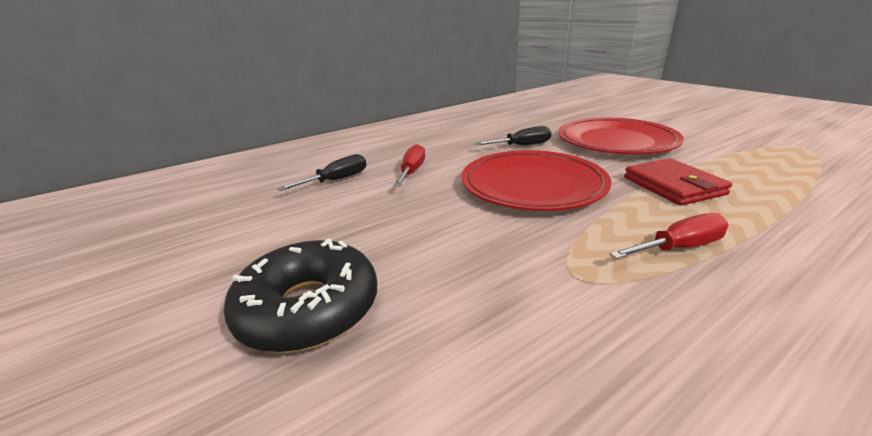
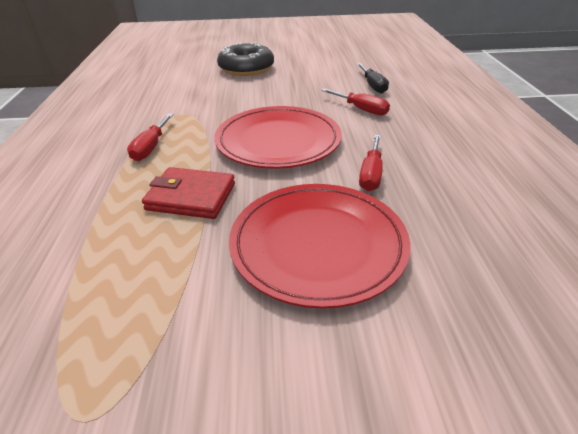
camera: 120 degrees right, 10 degrees up
black screwdriver [475,126,552,145] -> red screwdriver [359,135,383,191]

